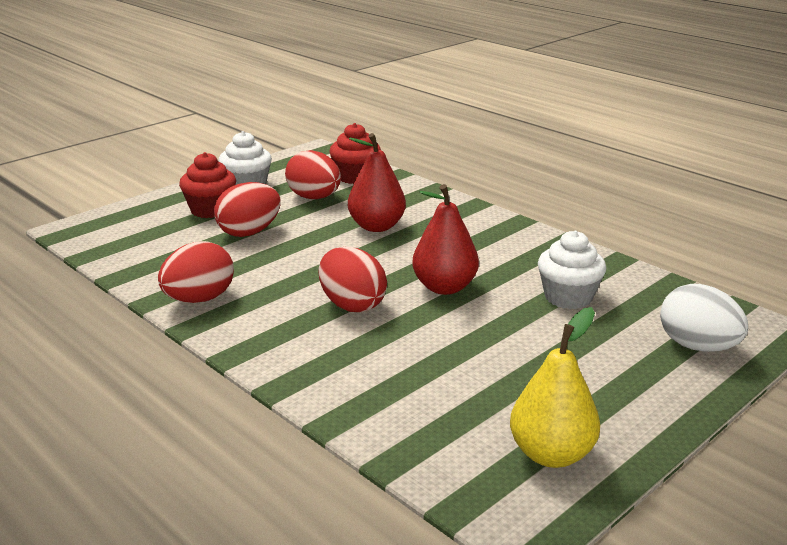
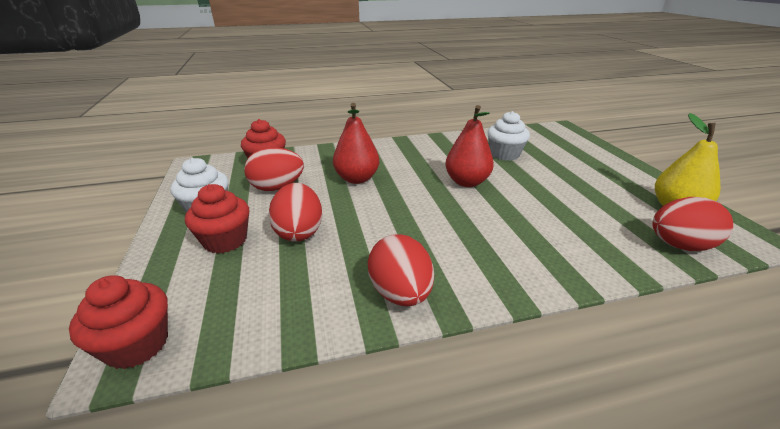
camera: 60 degrees left, 5 degrees up
red egg [319,247,387,312] -> red egg moved to [652,197,733,251]
white egg [660,284,748,352] -> none
none -> red cupcake [69,275,168,369]

